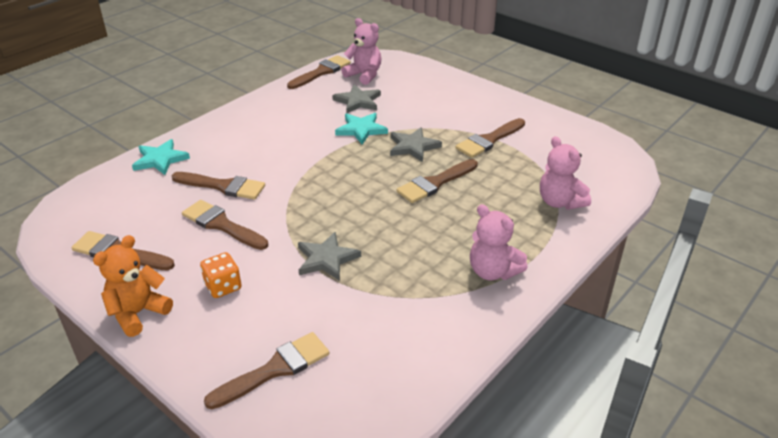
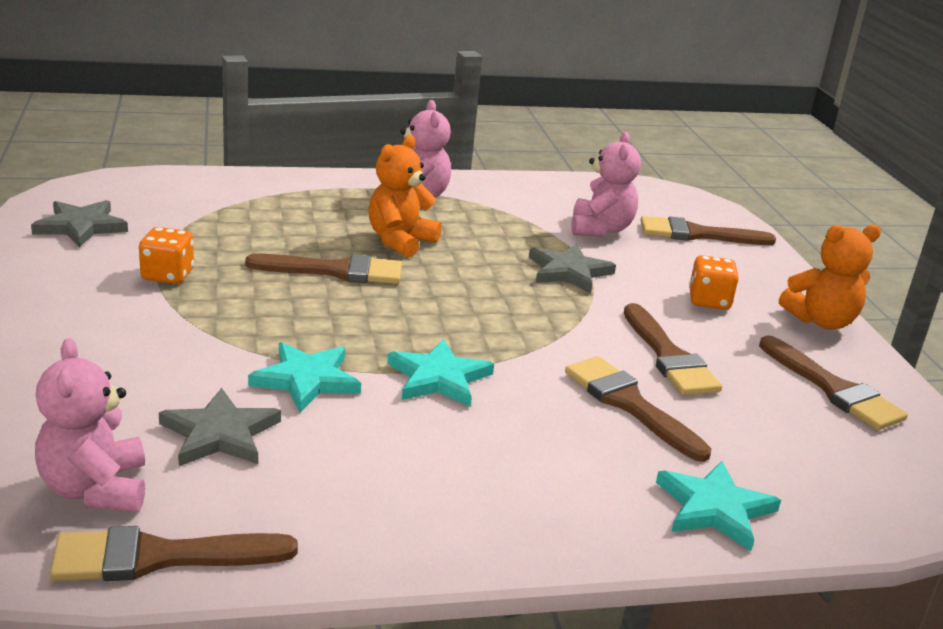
camera: 145 degrees left, 10 degrees down
grey star [390,127,442,162] -> grey star moved to [31,200,128,248]
brown brush [456,118,525,158] -> orange dice [139,227,194,284]
pink teddy bear [540,136,591,210] -> pink teddy bear moved to [571,132,641,236]
none -> orange teddy bear [368,135,442,258]
none -> turquoise star [387,339,494,407]

